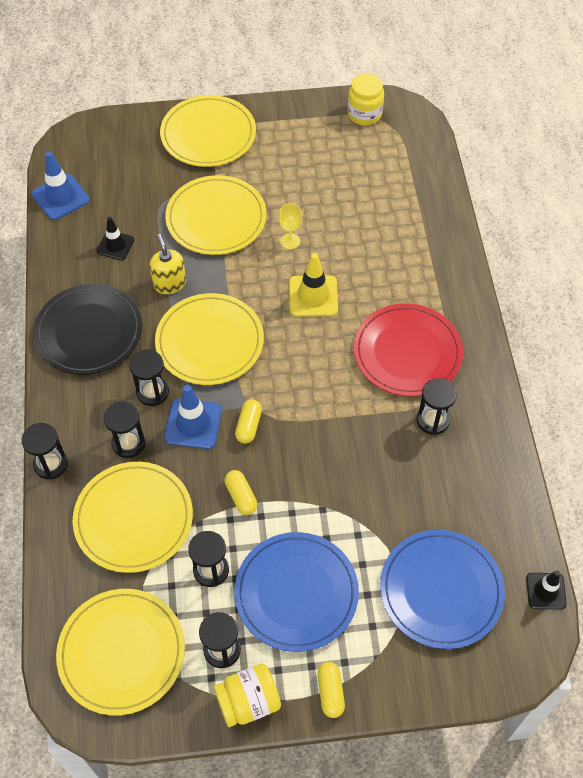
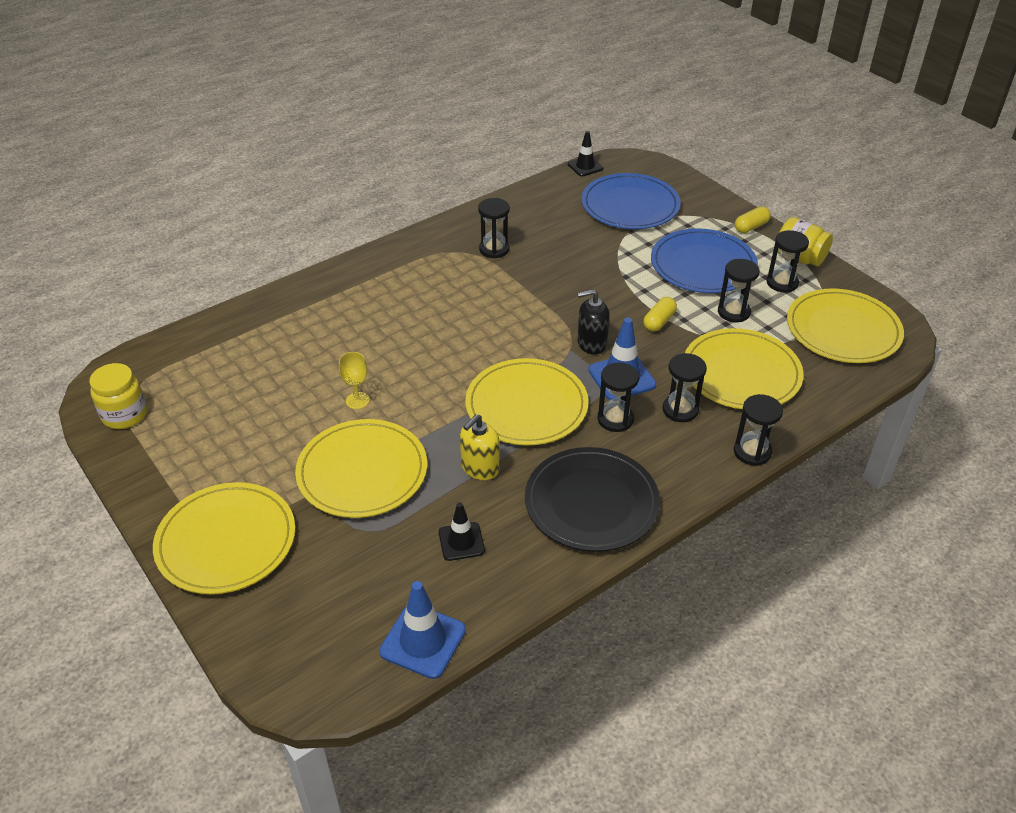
camera: 120 degrees left, 15 degrees down
yellow capsule [235,399,262,444] -> black soap dispenser [577,289,610,354]
yellow traffic cone [289,253,338,317] -> none
red plate [353,303,463,396] -> none

